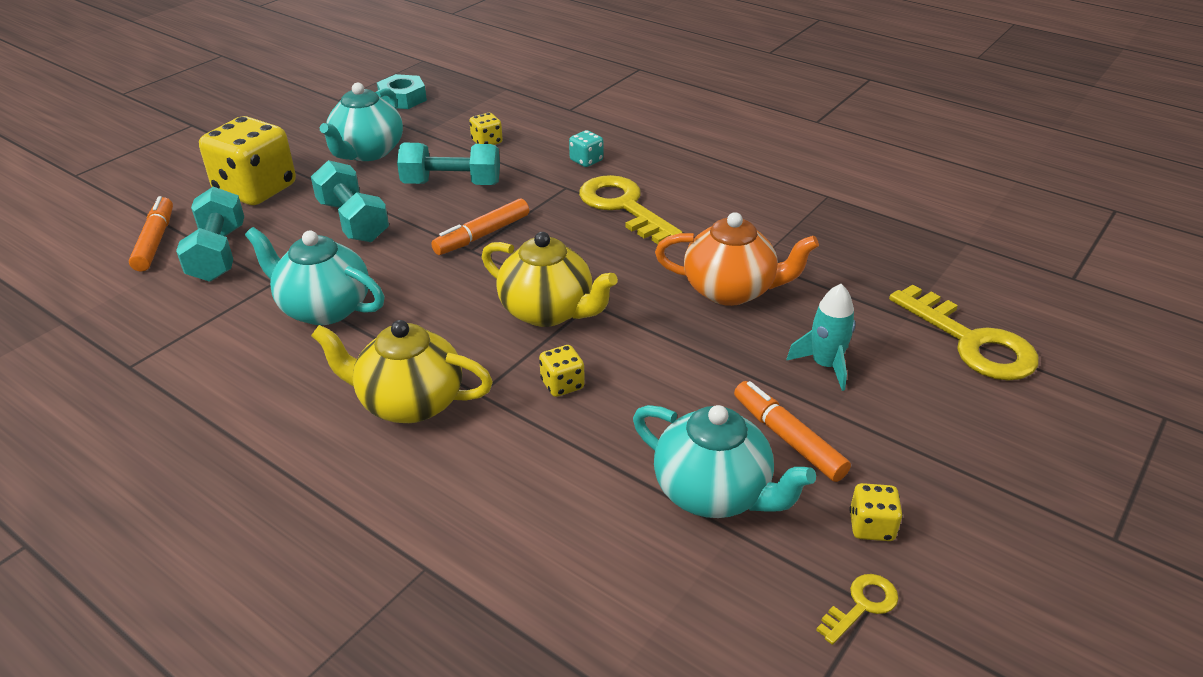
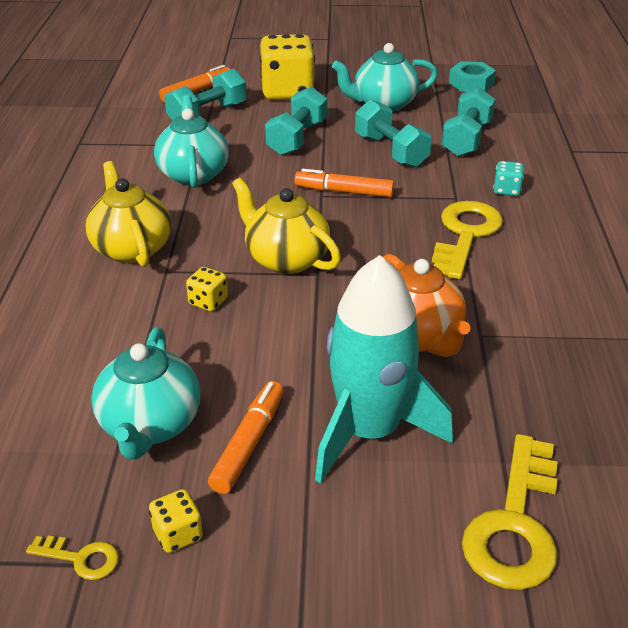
camera: 55 degrees right, 0 degrees up
yellow dice [469,113,503,145] -> turquoise dumbbell [441,87,495,156]
yellow teapot [482,232,618,327] -> yellow teapot turned 135 degrees clockwise [232,178,341,274]
turquoise rocket [786,284,856,391] -> turquoise rocket [315,255,453,483], size x2.03

